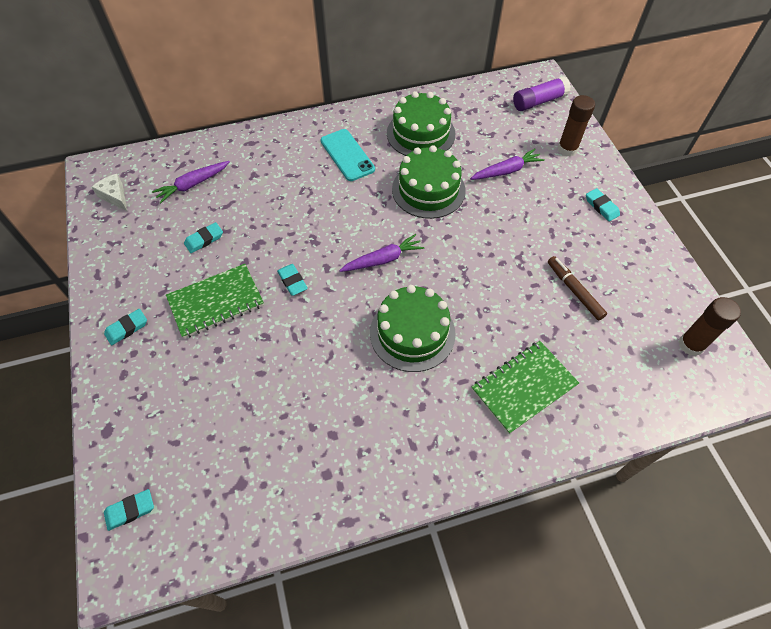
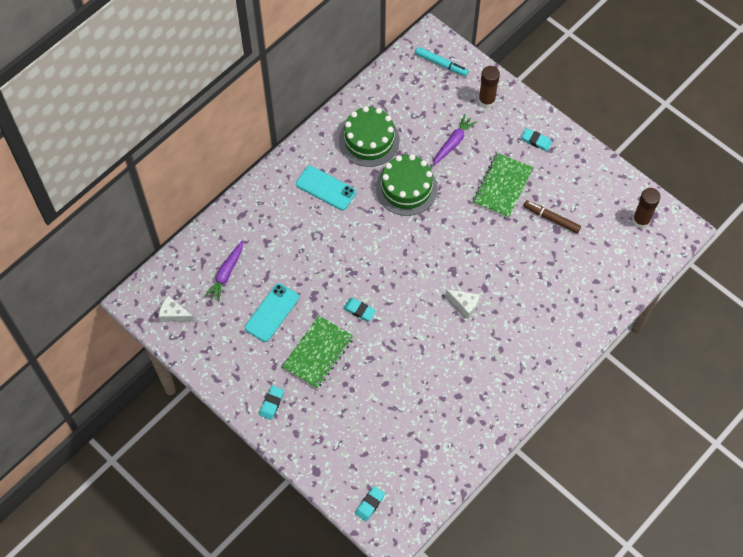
camera: 30 degrees left, 5 degrees up
turquoise eraser [184,222,223,253] -> turquoise phone [245,283,299,342]
purple carrot [339,234,425,272] -> none
green cake [370,285,456,372] -> white cheese [445,289,480,318]
green notebook [472,341,579,434] -> green notebook moved to [472,153,533,218]
purple glue stick [513,76,571,111] -> turquoise marker [415,47,469,76]

